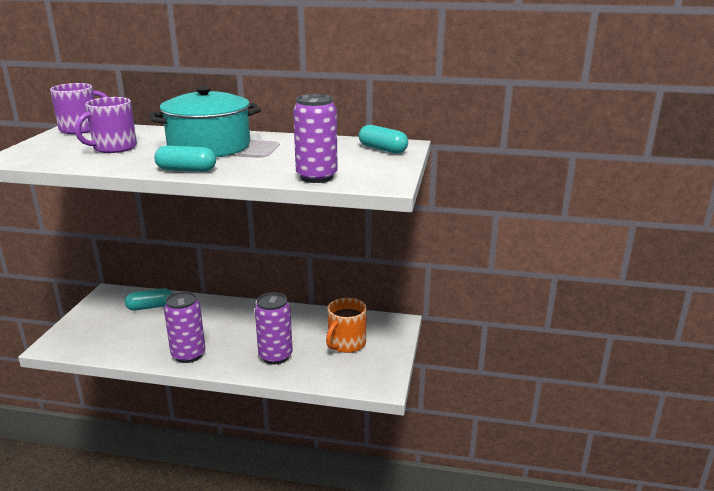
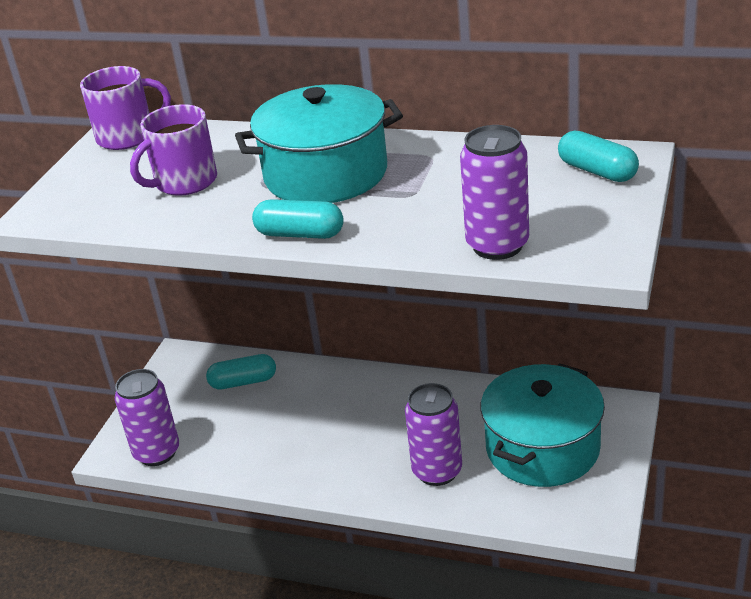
camera: 10 degrees right, 10 degrees up
purple can [164,291,205,363] -> purple can moved to [114,369,179,466]
orange mug [326,298,367,353] -> turquoise pot [481,363,605,487]

